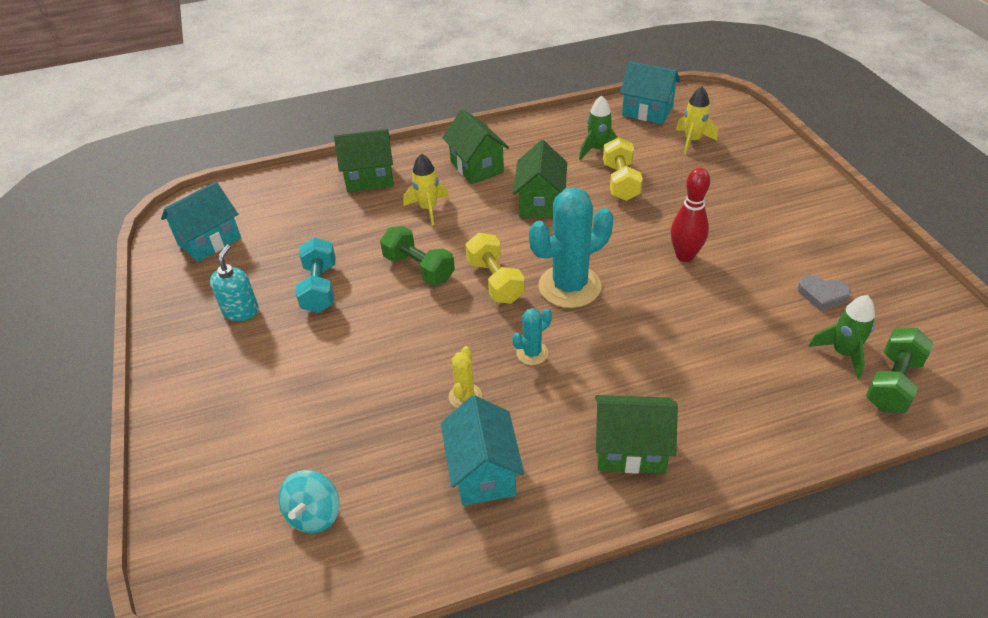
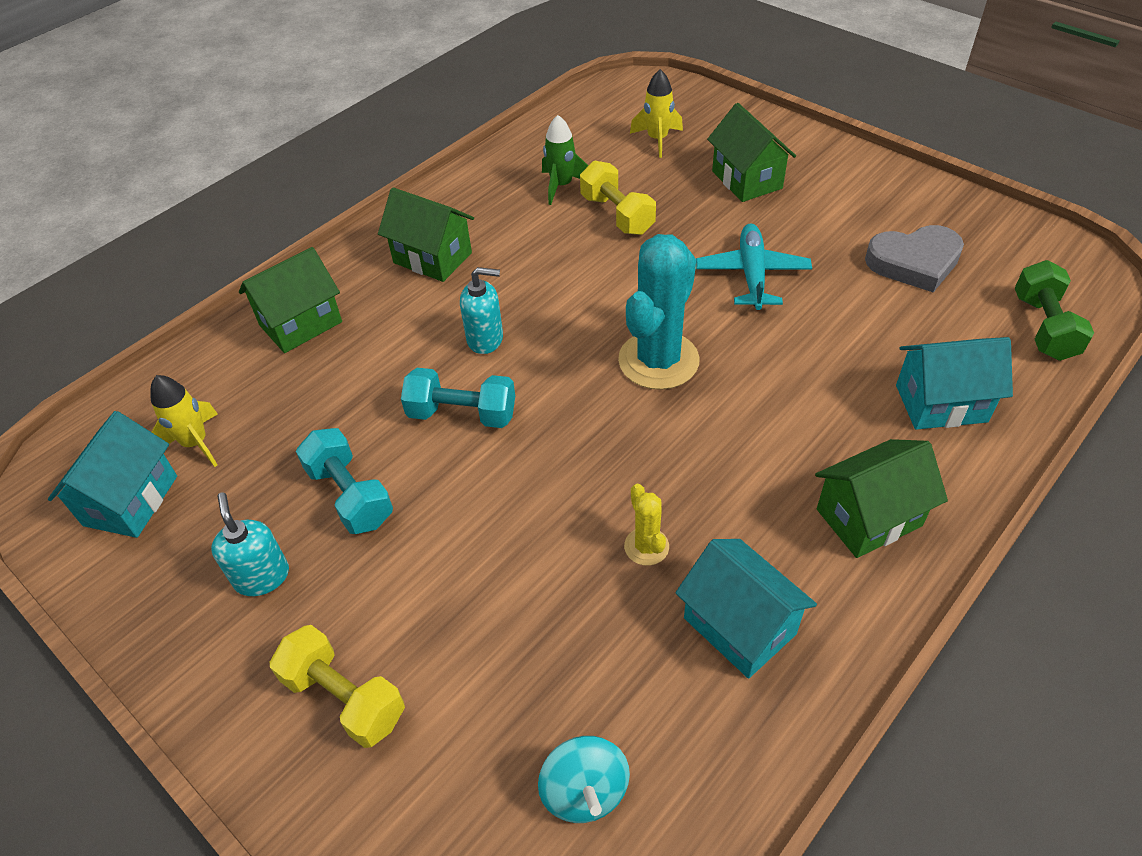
camera: 30 degrees left, 5 degrees up
green dumbbell [380,226,455,285] -> turquoise dumbbell [401,368,515,428]
yellow rocket [404,153,449,225] -> yellow rocket moved to [150,375,218,467]
yellow dumbbell [466,233,525,304] -> yellow dumbbell moved to [270,625,405,748]
turquoise cactus [512,308,552,365] -> none
green house [513,140,567,218] -> green house moved to [707,103,796,202]
turquoise house [620,61,680,124] -> turquoise house moved to [896,337,1013,430]
red bowling pin [671,167,710,262] -> turquoise plane [696,223,812,310]
grey heart [798,275,851,311] -> grey heart [865,225,964,292], size x1.69
green rocket [808,295,875,379] -> none
none -> turquoise soap dispenser [460,267,503,354]

